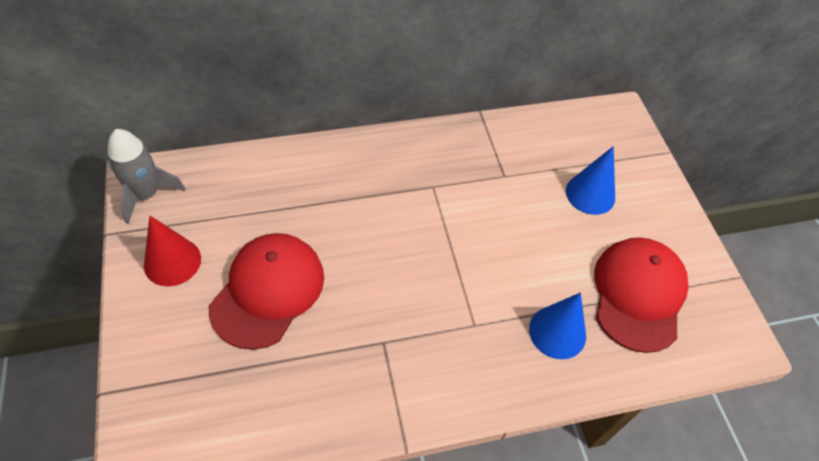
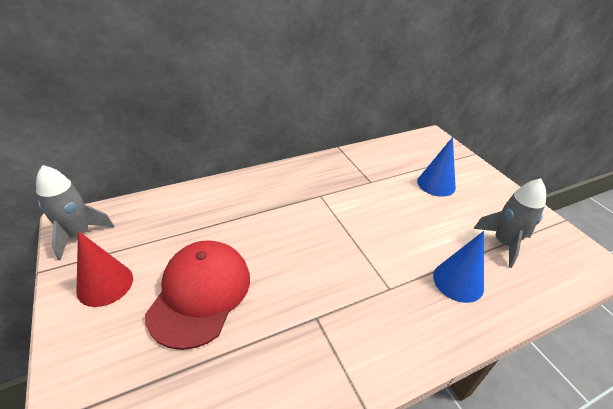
camera: 10 degrees left, 15 degrees down
red cap [594,237,688,353] -> grey rocket [473,179,546,268]

